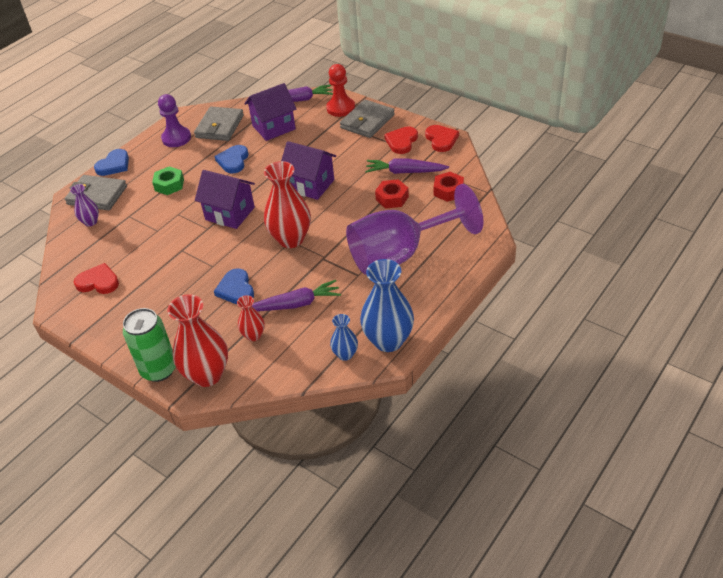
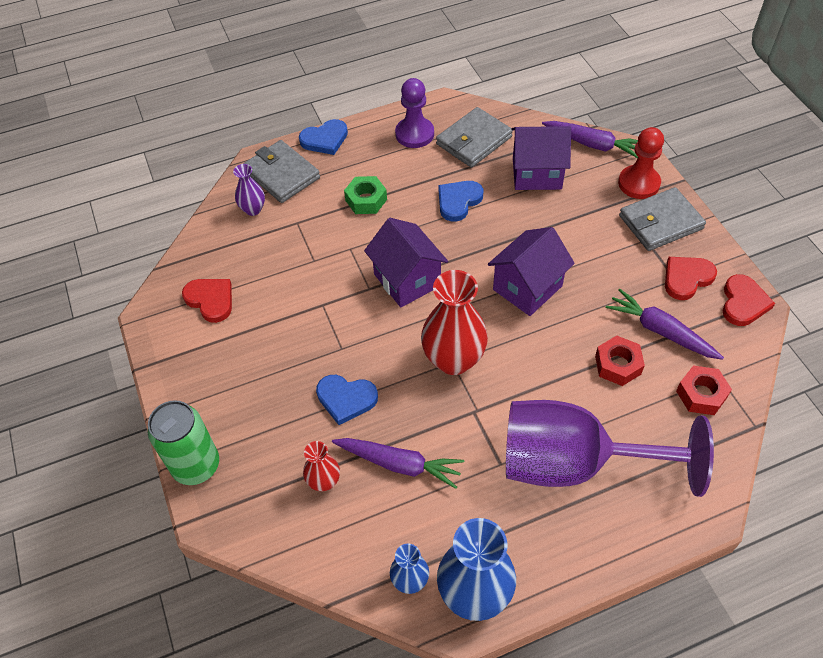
camera: 30 degrees right, 10 degrees up
red vase [167,294,228,387] -> none
blue heart [214,268,254,304] -> blue heart turned 90 degrees counterclockwise [316,375,378,425]
purple house [281,141,336,200] -> purple house turned 75 degrees clockwise [488,227,575,316]

